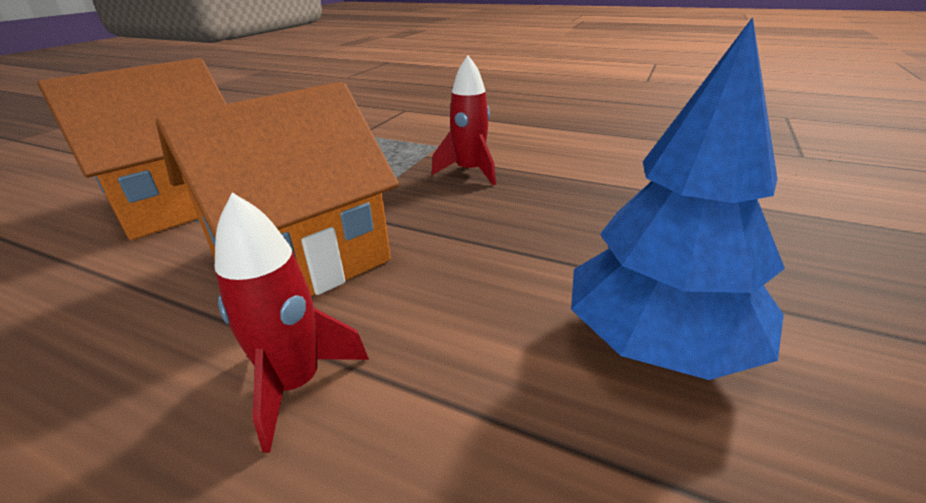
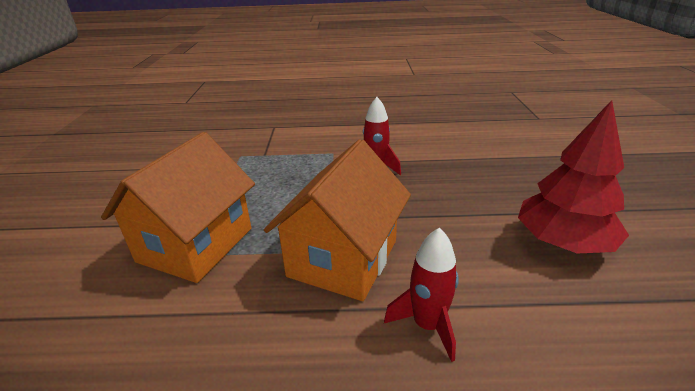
camera: 25 degrees left, 0 degrees up
blue tree [571,17,785,380] -> red tree [518,100,629,254]

